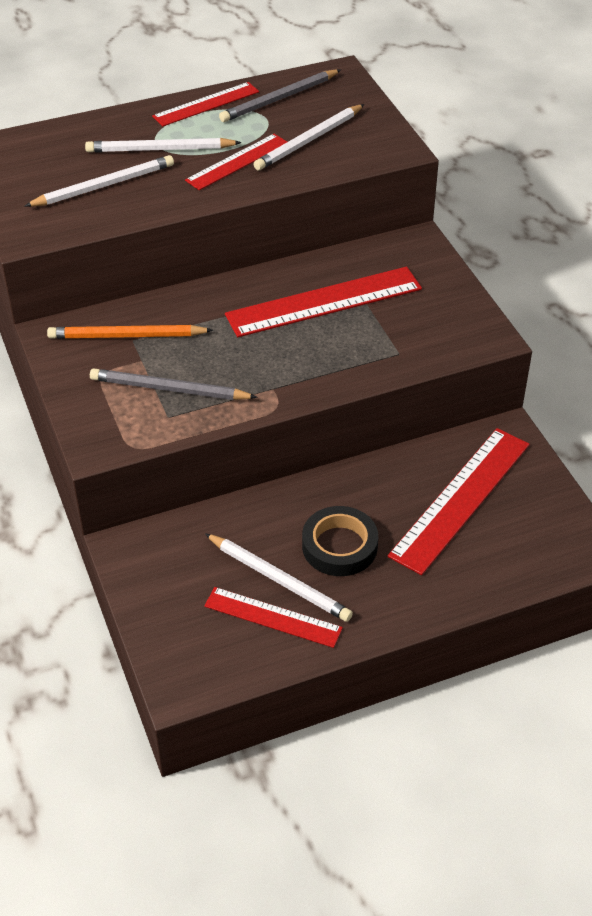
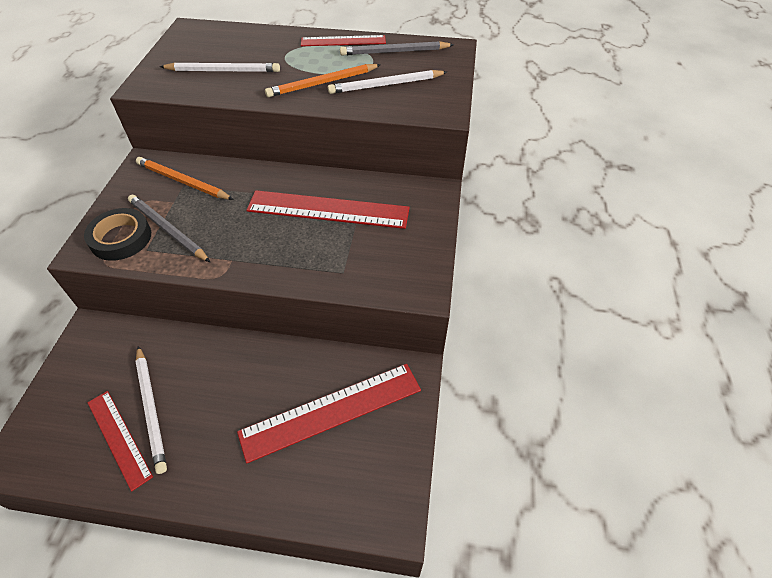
camera: 30 degrees right, 5 degrees up
white pencil [85,138,241,153] -> none
red ruler [185,134,287,190] -> orange pencil [265,64,381,97]
black tape [302,506,378,576] -> black tape moved to [84,208,151,261]

